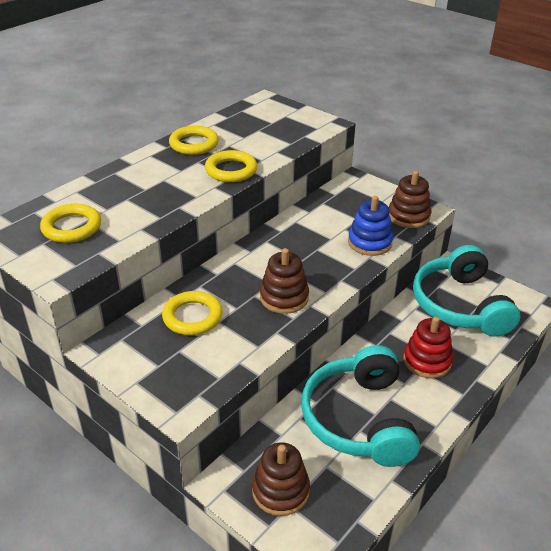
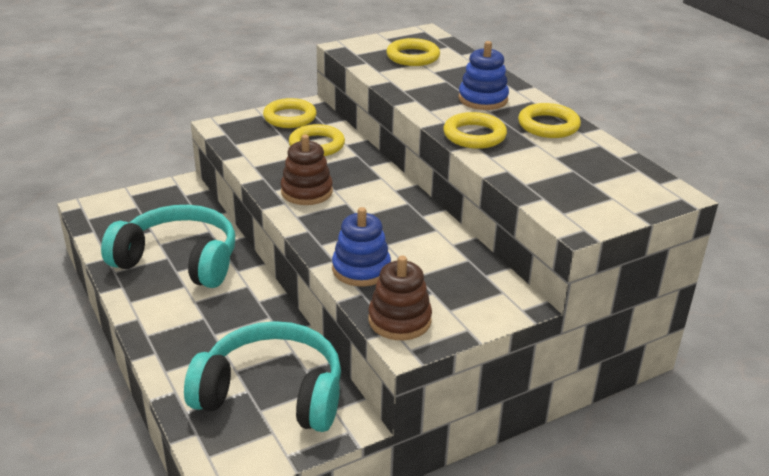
camera: 110 degrees right, 5 degrees down
brown stacking toy [252,442,310,516] -> none
red stacking toy [403,317,453,378] -> none
none -> yellow ring [263,98,317,128]
none -> blue stacking toy [459,41,509,110]

